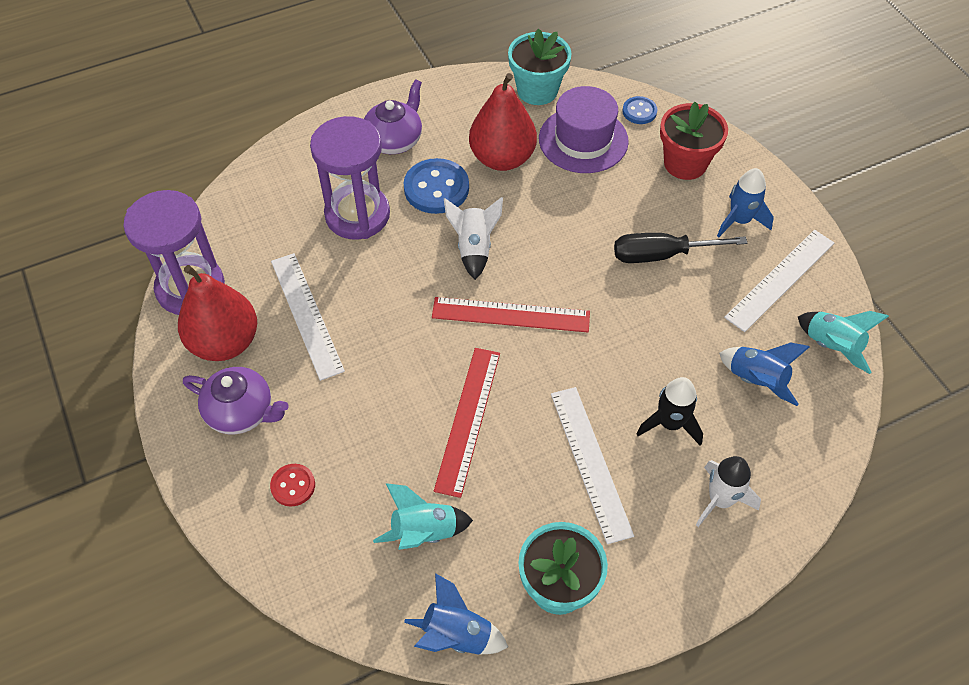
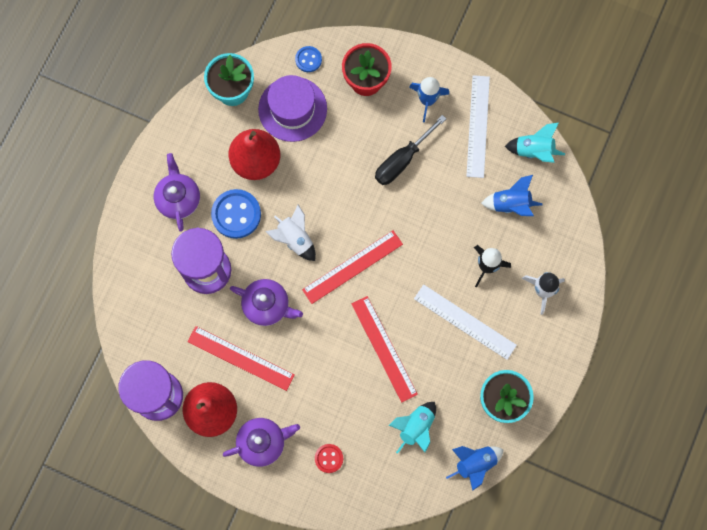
camera: 40 degrees left, 20 degrees up
white ruler [271,253,345,381] -> red ruler [187,326,295,391]
none -> purple teapot [230,279,303,326]

